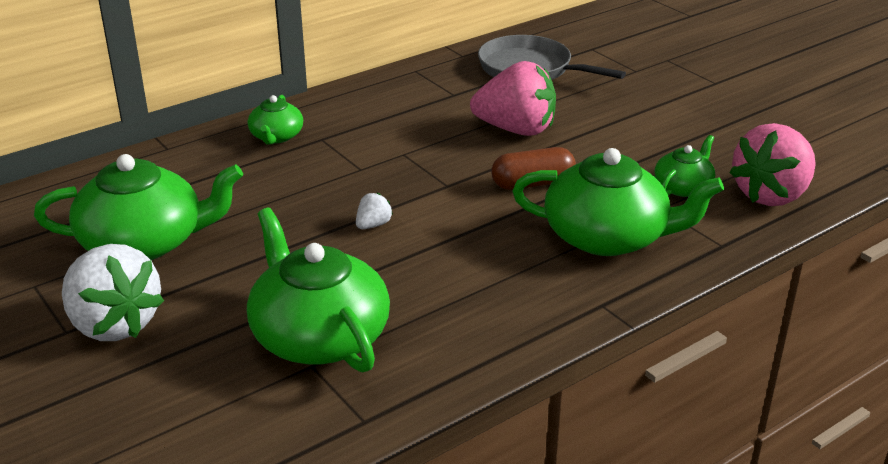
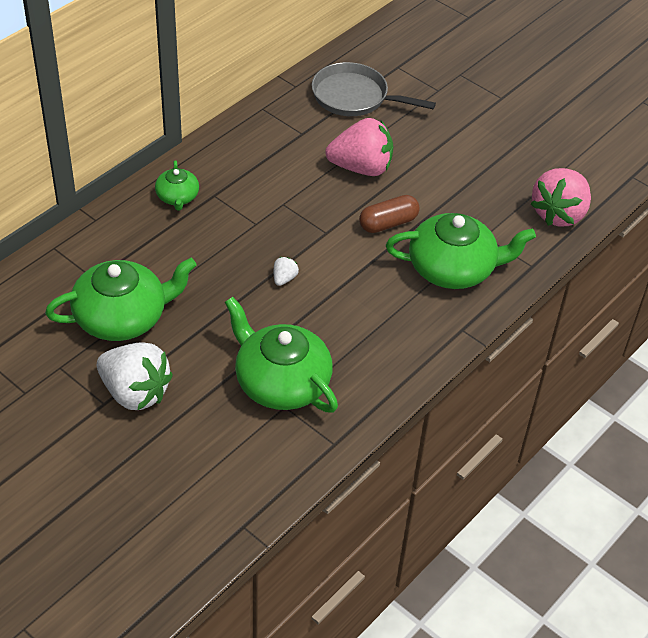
camera: 15 degrees left, 15 degrees up
green teapot [655,135,715,197] -> none

